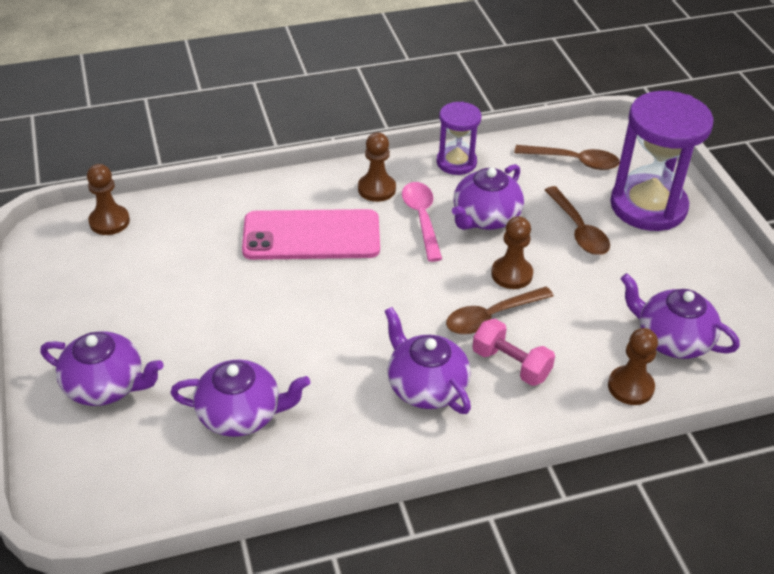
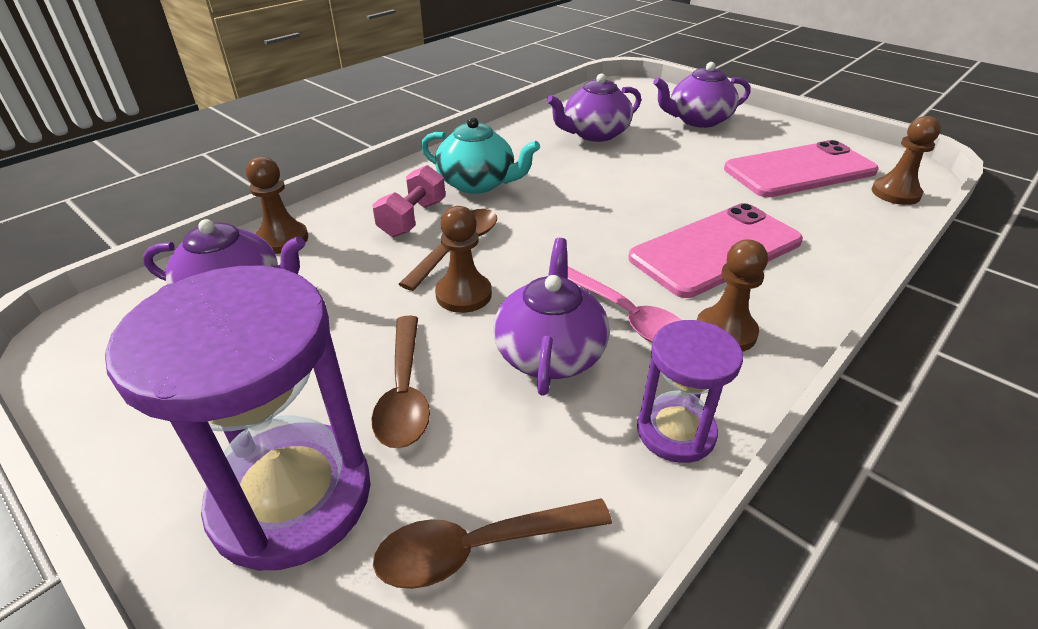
camera: 150 degrees right, 5 degrees down
purple teapot [385,307,471,414] -> turquoise teapot [421,117,540,194]
pink dumbbell [472,319,555,386] -> pink dumbbell turned 75 degrees counterclockwise [372,165,446,237]
brown spoon [545,186,610,255] -> brown spoon turned 135 degrees counterclockwise [371,316,430,448]
none -> pink phone [724,140,879,197]

